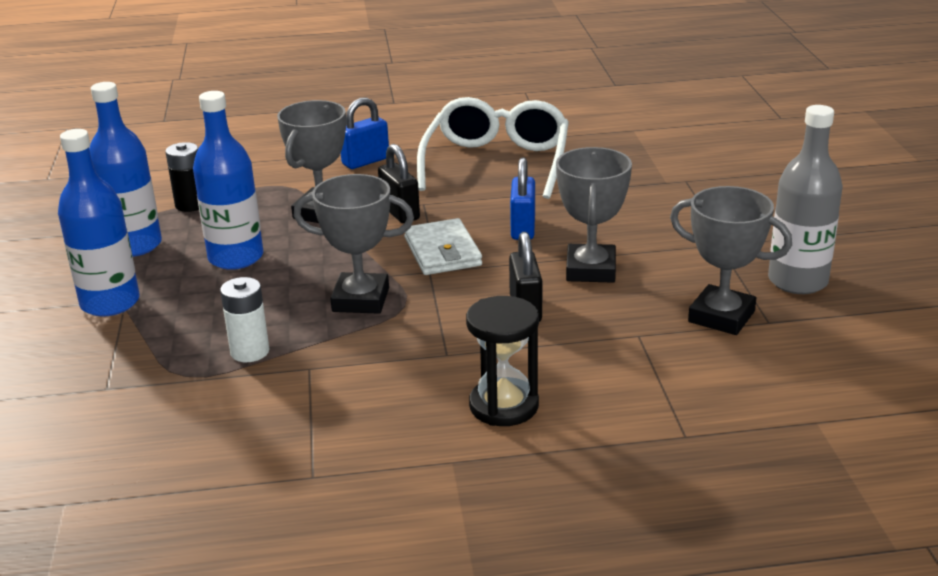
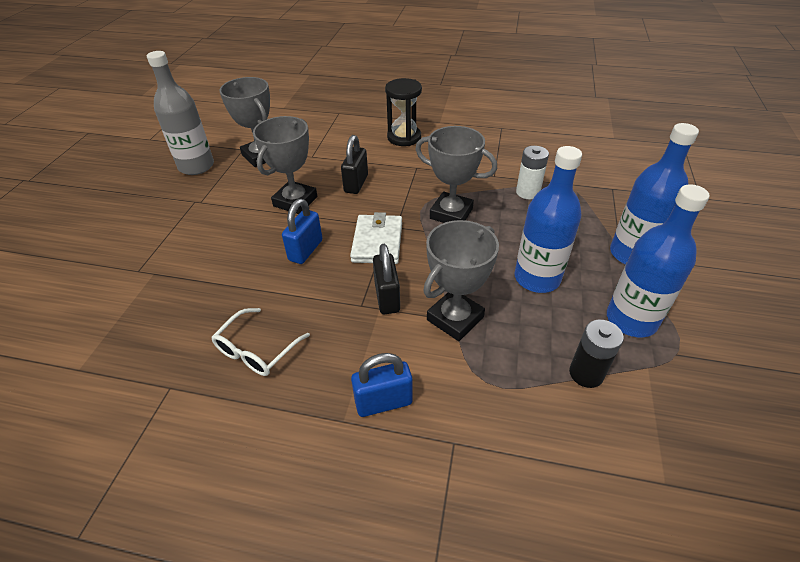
camera: 160 degrees left, 15 degrees up
white glasses [417,97,569,199] -> white glasses [211,308,310,376], size x0.52

